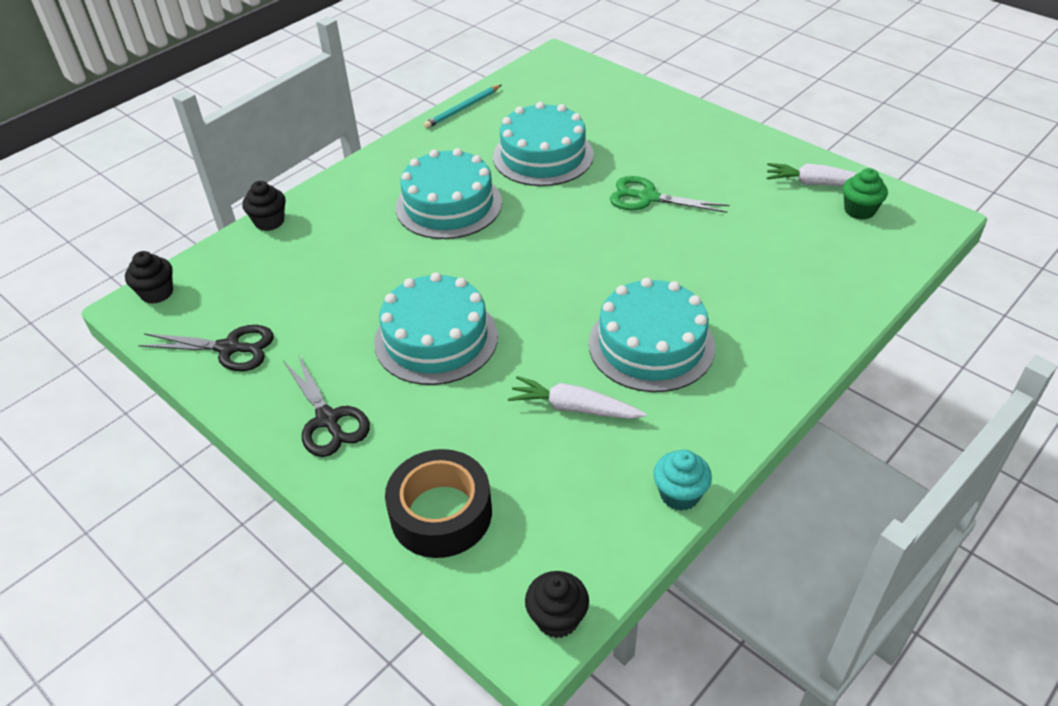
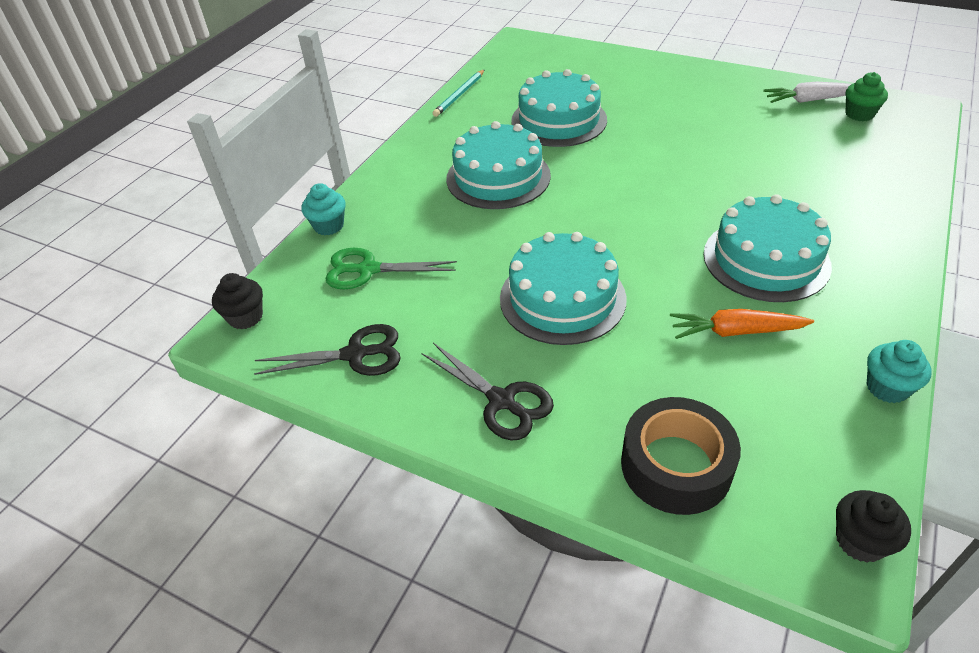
camera: 15 degrees left, 0 degrees up
black cupcake [242,181,286,231] -> turquoise cupcake [302,183,346,235]
white carrot [508,376,647,419] -> orange carrot [670,309,814,339]
green scissors [610,176,729,213] -> green scissors moved to [326,248,457,289]

